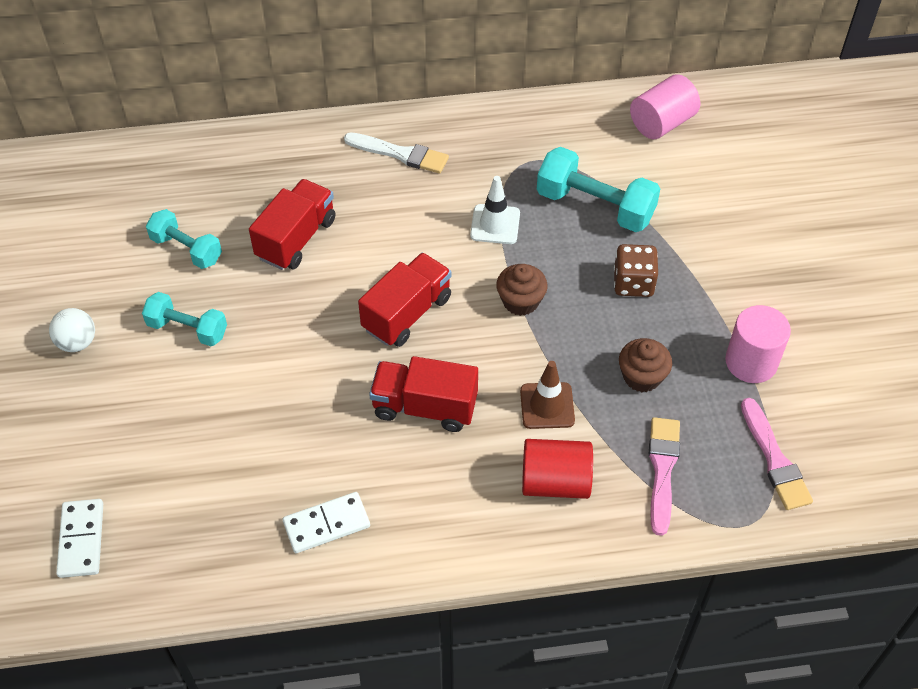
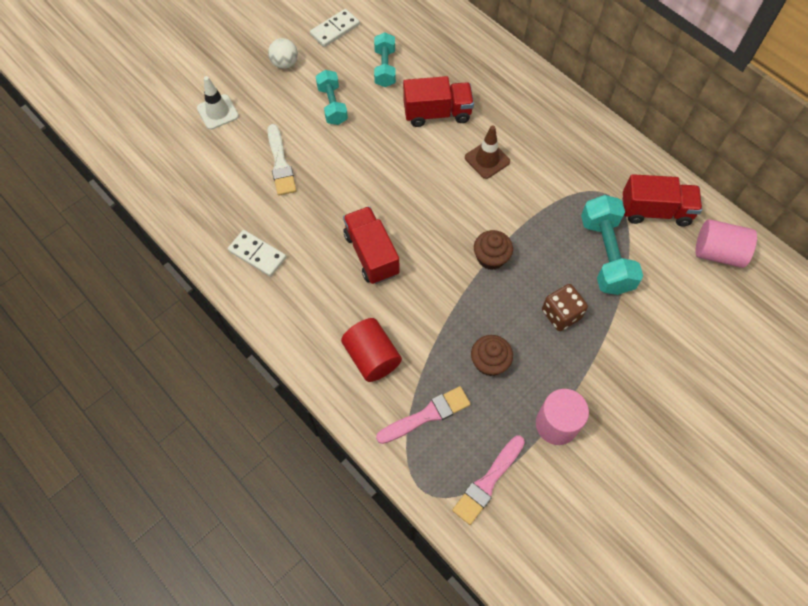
camera: 55 degrees right, 10 degrees up
white domino [56,499,103,578] -> white domino moved to [310,9,360,47]
white brush [344,132,449,174] -> white brush moved to [268,124,297,196]
red truck [358,253,451,347] -> red truck moved to [622,174,702,226]
white traffic cone [470,176,520,244] -> white traffic cone moved to [197,76,239,130]
brown traffic cone [520,361,575,429] -> brown traffic cone moved to [465,125,510,179]

